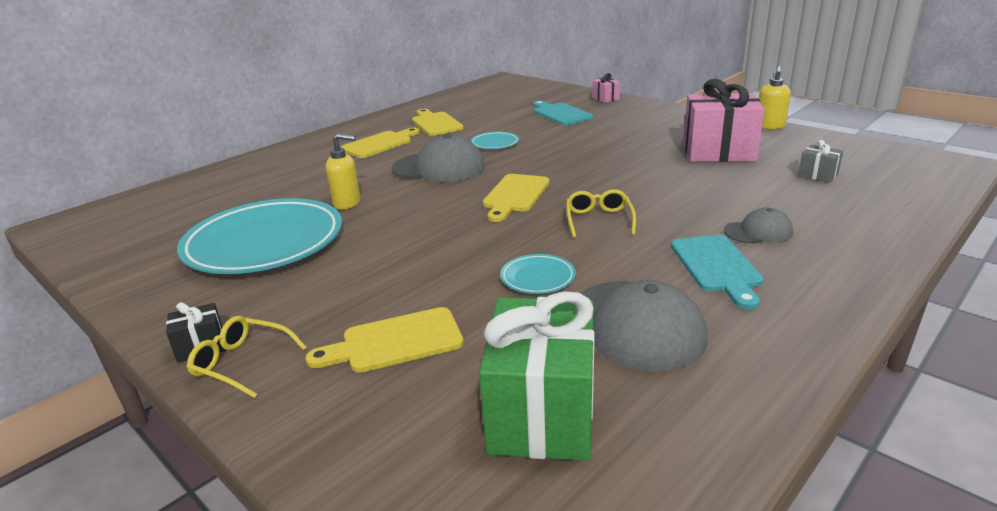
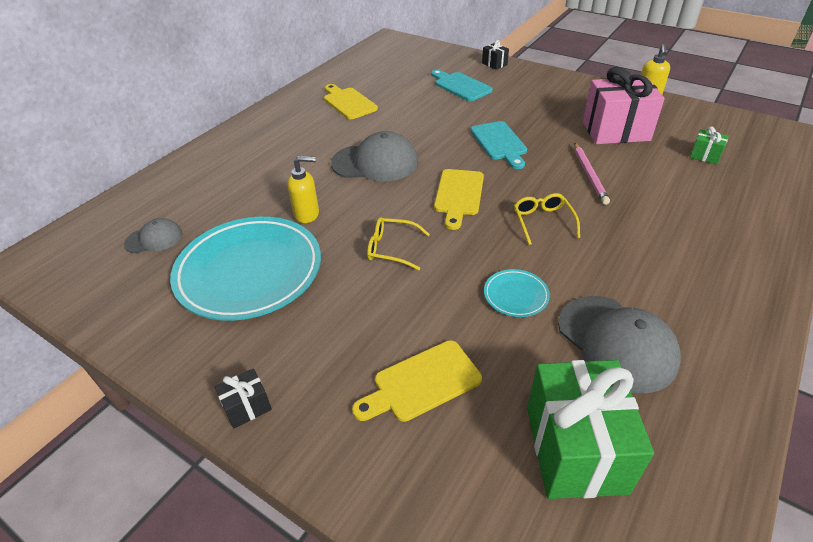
camera: 10 degrees left, 15 degrees up
yellow glasses [186,316,307,398] -> yellow glasses moved to [367,217,430,271]
yellow cutting board [341,128,420,158] -> none
turquoise plate [470,132,519,149] -> none
pink gift [592,73,620,103] -> black gift [482,40,509,70]
turquoise cutting board [671,235,764,309] -> turquoise cutting board moved to [471,121,527,169]
grey cap [724,208,793,243] -> grey cap moved to [124,218,182,253]
grey gift [798,140,843,182] -> green gift [690,126,729,164]
none -> pink pencil [574,143,610,205]

